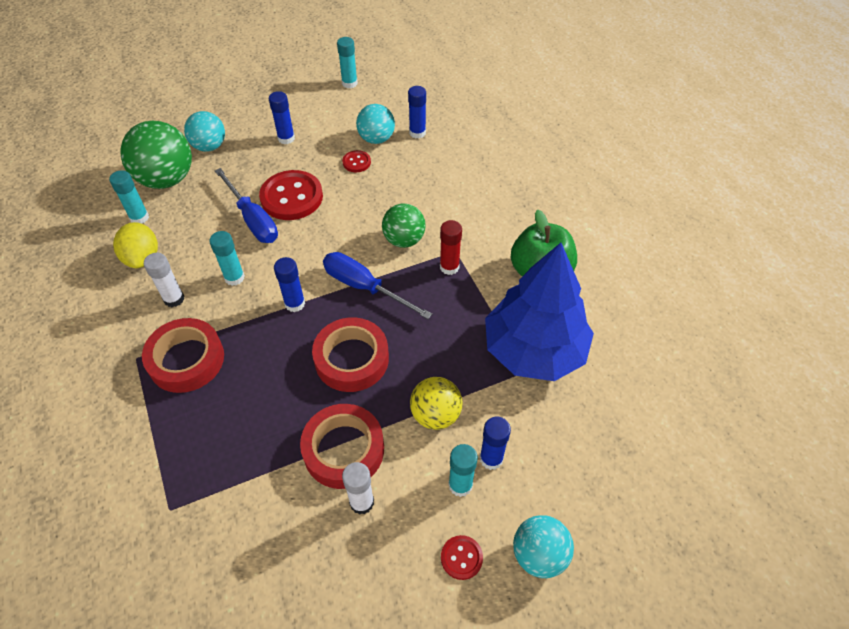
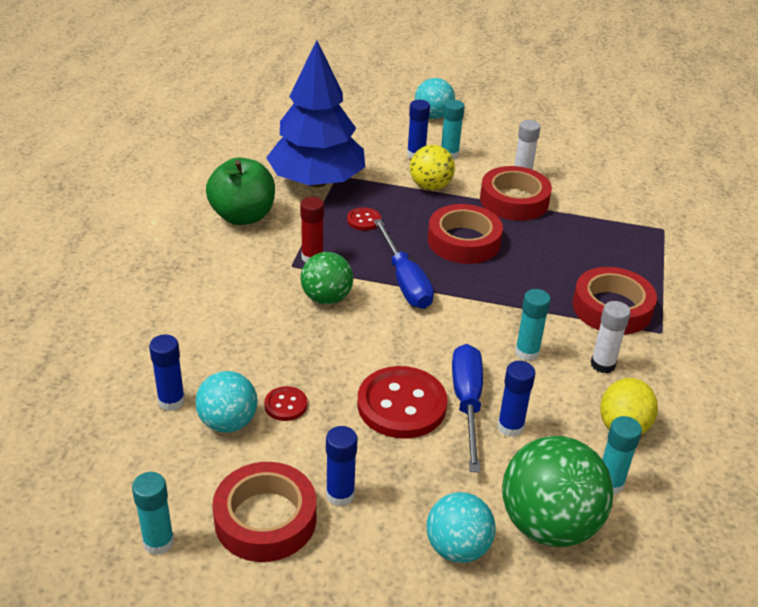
camera: 145 degrees left, 15 degrees down
blue glue stick [274,257,305,312] -> blue glue stick moved to [497,361,535,437]
red button [441,535,483,580] -> red button moved to [347,207,381,231]
none -> red tape [212,462,316,562]

